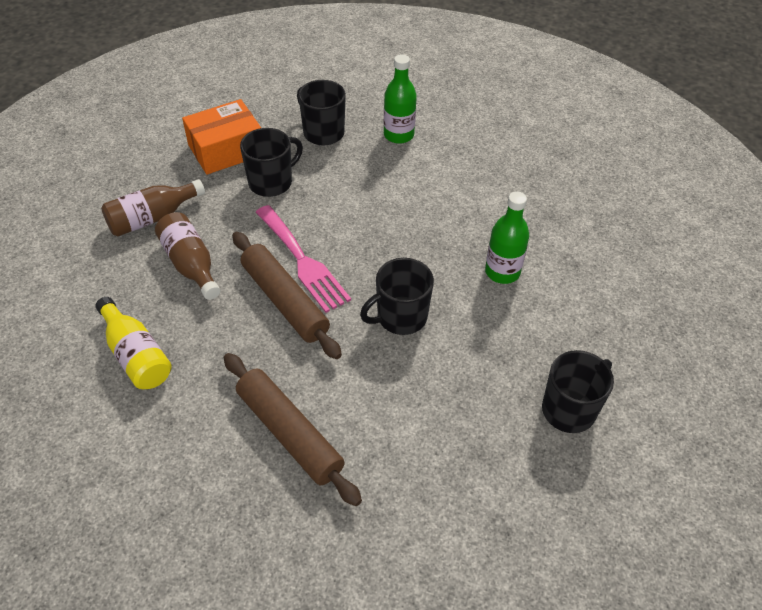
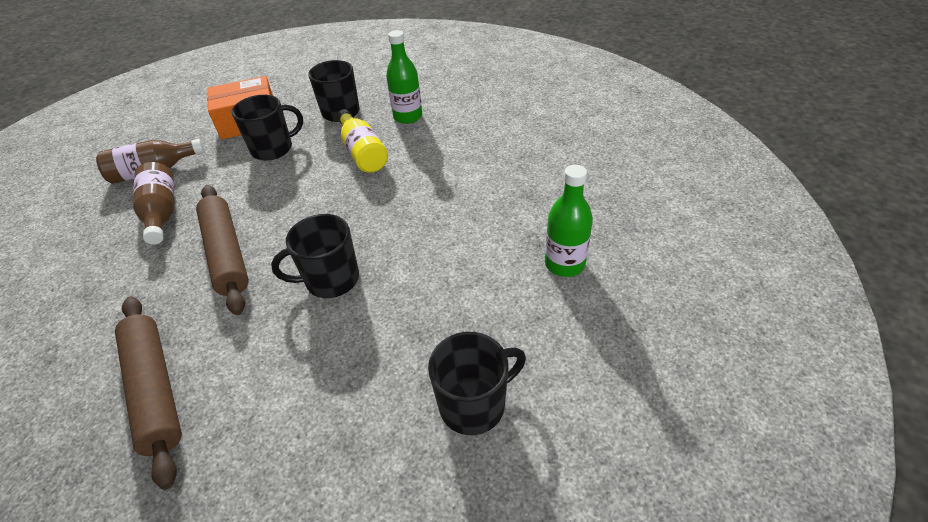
camera: 15 degrees right, 5 degrees down
yellow bottle [95,297,172,389] -> yellow bottle moved to [337,109,388,173]
pink fork [256,205,351,313] -> none
green bottle [485,191,529,284] -> green bottle moved to [545,165,593,277]

